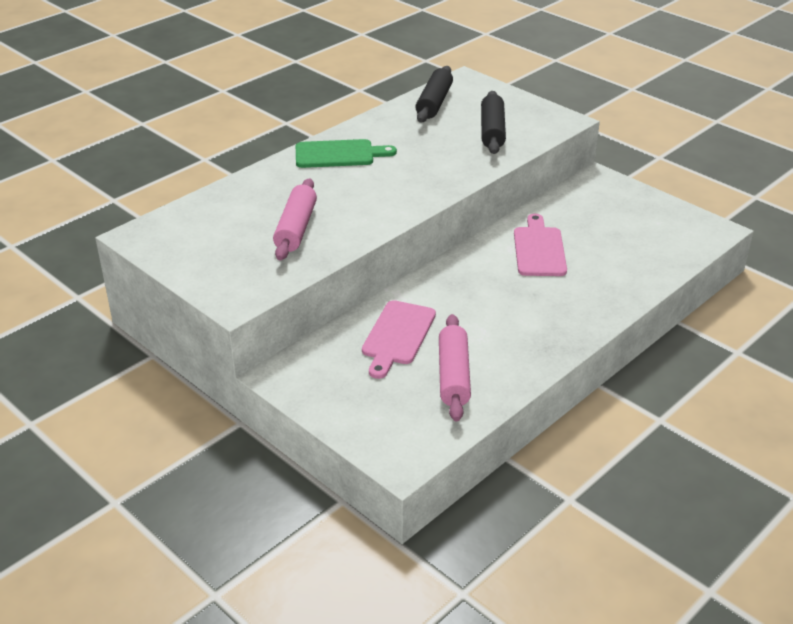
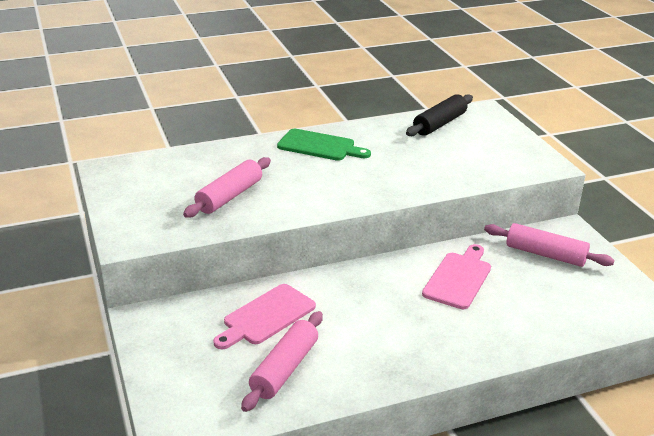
camera: 25 degrees right, 5 degrees down
black rolling pin [481,91,506,154] -> none
none -> pink rolling pin [484,223,614,267]

